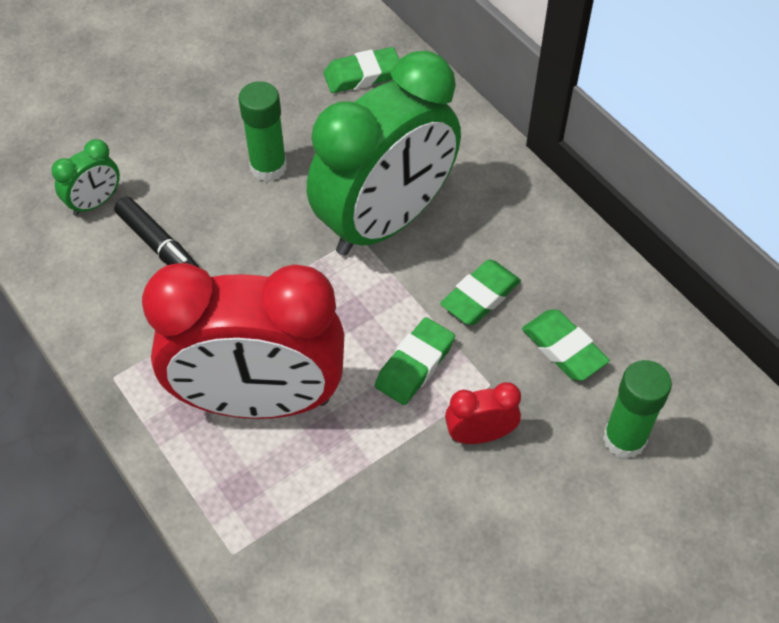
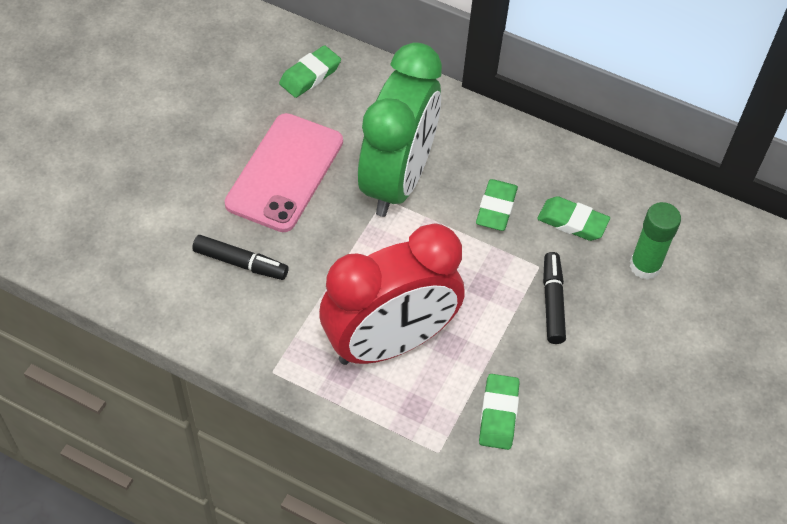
camera: 30 degrees left, 0 degrees up
green clock [51,139,120,216] -> none
green glue stick [238,81,287,182] -> pink phone [225,113,343,232]
green eraser [375,317,455,405] -> green eraser moved to [479,374,520,450]
red clock [445,382,521,444] -> black marker [543,252,566,344]

